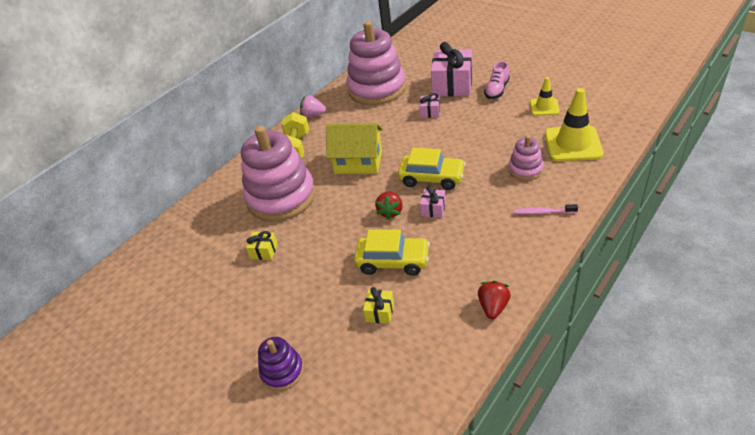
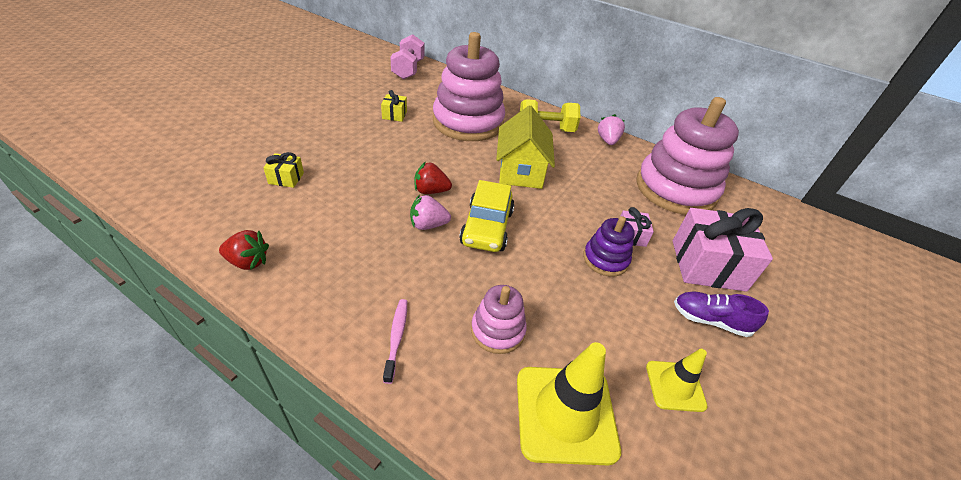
camera: 75 degrees right, 0 degrees up
purple stacking toy [258,337,304,391] -> purple stacking toy moved to [583,216,635,277]
yellow car [354,229,430,276] -> none
pink gift [420,186,446,218] -> pink strawberry [410,195,451,230]
pink shoe [484,61,510,99] -> purple shoe [674,291,769,337]
none -> pink dumbbell [390,34,424,80]

